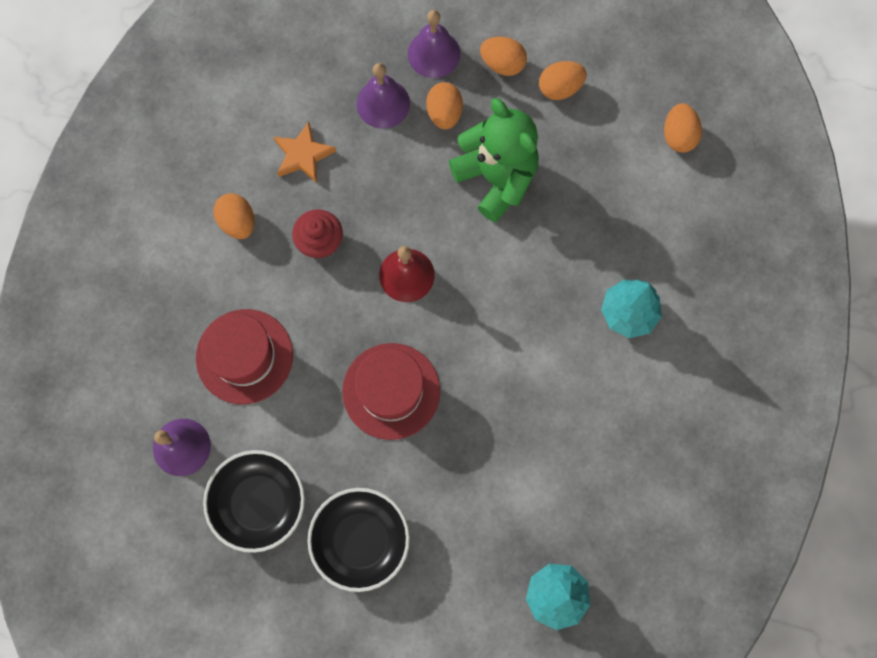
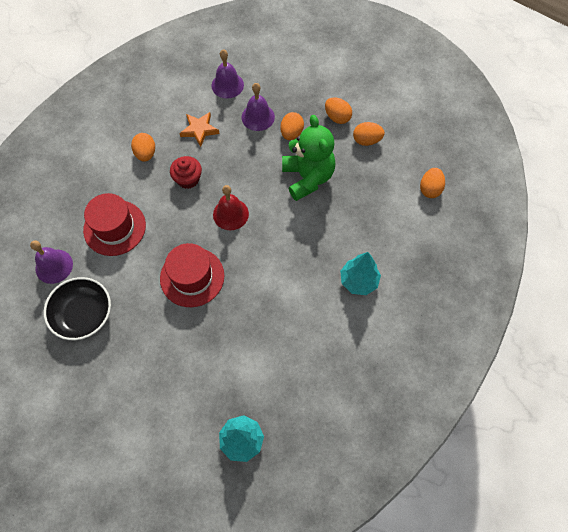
camera: 20 degrees right, 10 degrees down
black bowl [307,488,410,592] -> none
purple bell [408,10,460,78] -> purple bell moved to [212,49,244,98]

